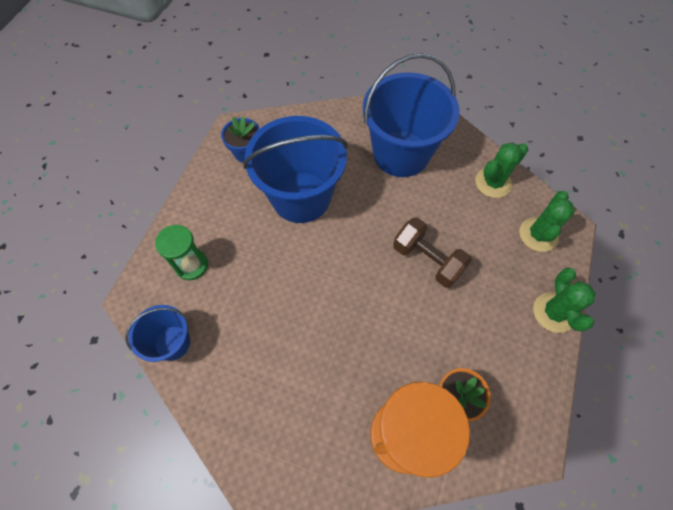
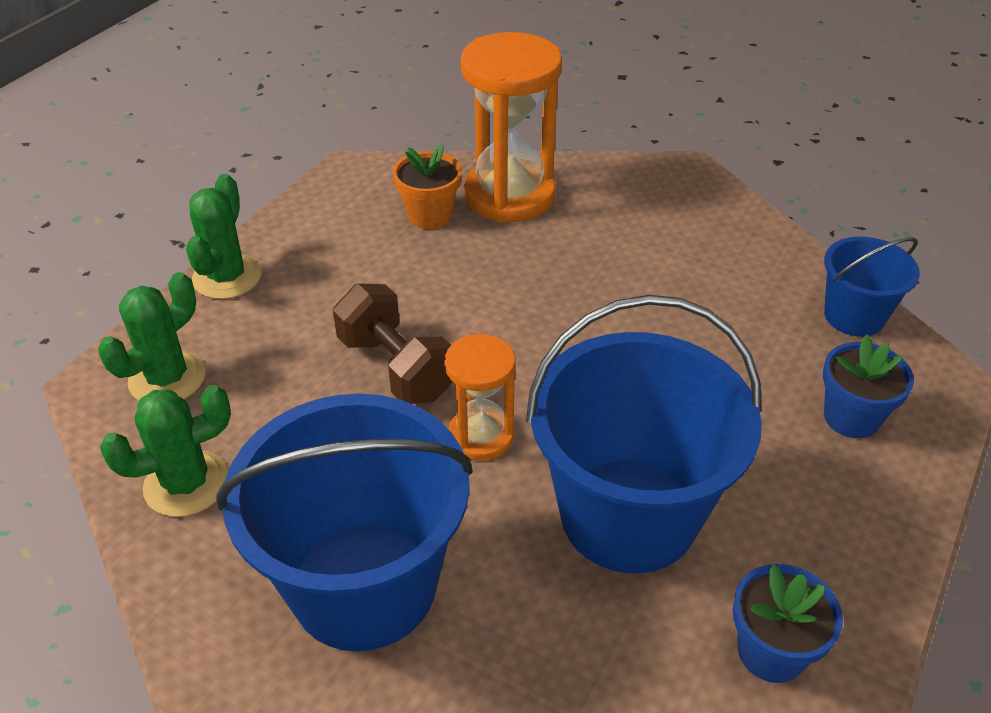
camera: 170 degrees left, 20 degrees down
green hourglass [155,225,208,280] -> blue flower pot [823,334,914,439]
none -> orange hourglass [444,334,515,461]

